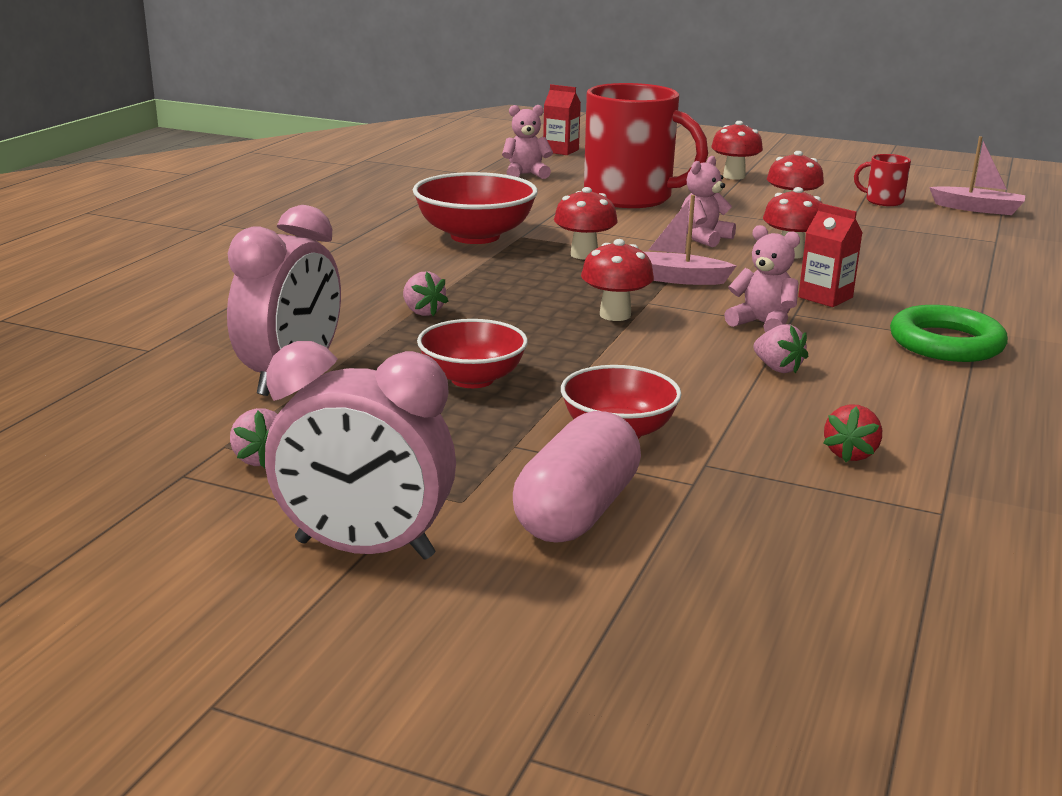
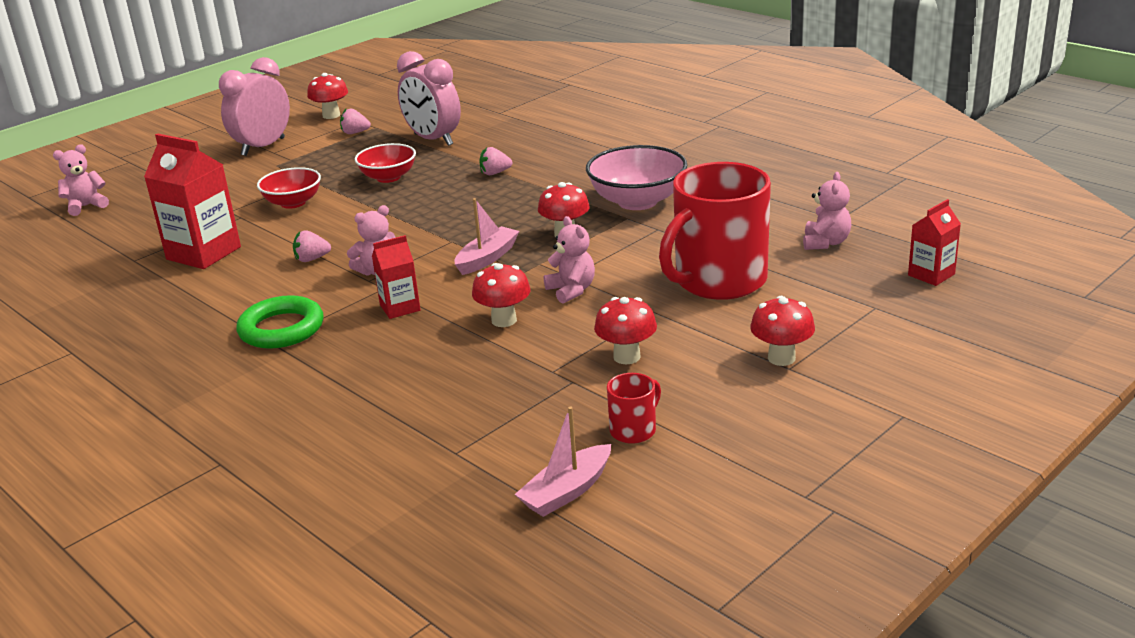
camera: 115 degrees right, 5 degrees up
red bowl [413,172,538,244] -> pink bowl [586,145,687,210]
pink capsule [513,411,641,542] -> none
red mushroom [581,239,654,321] -> red mushroom moved to [307,73,348,119]
red strawberry [824,404,882,462] -> red carton [144,133,241,269]
none -> pink teddy bear [53,145,109,216]

